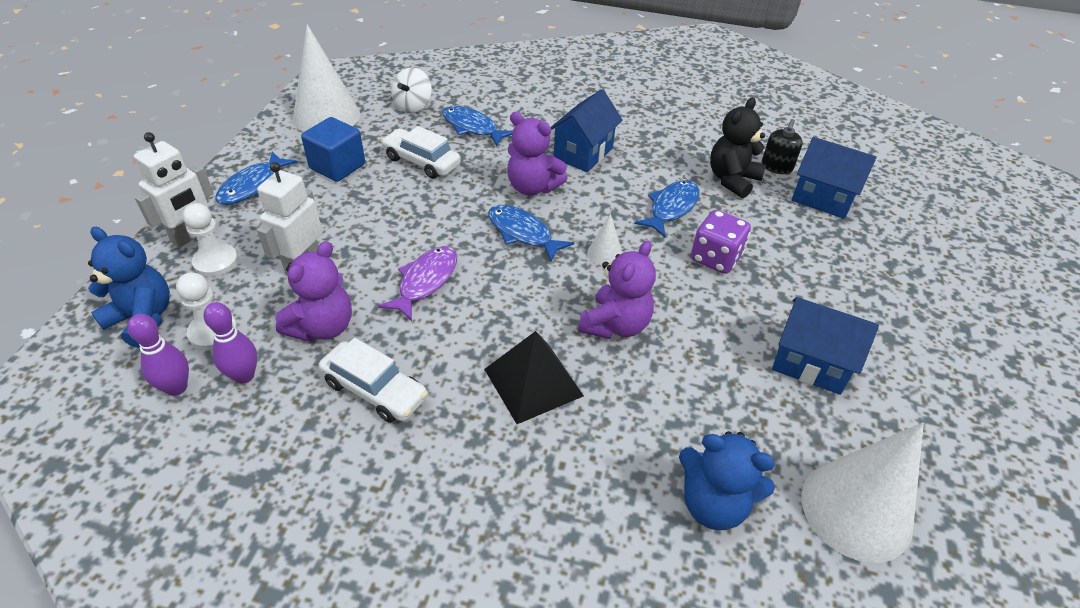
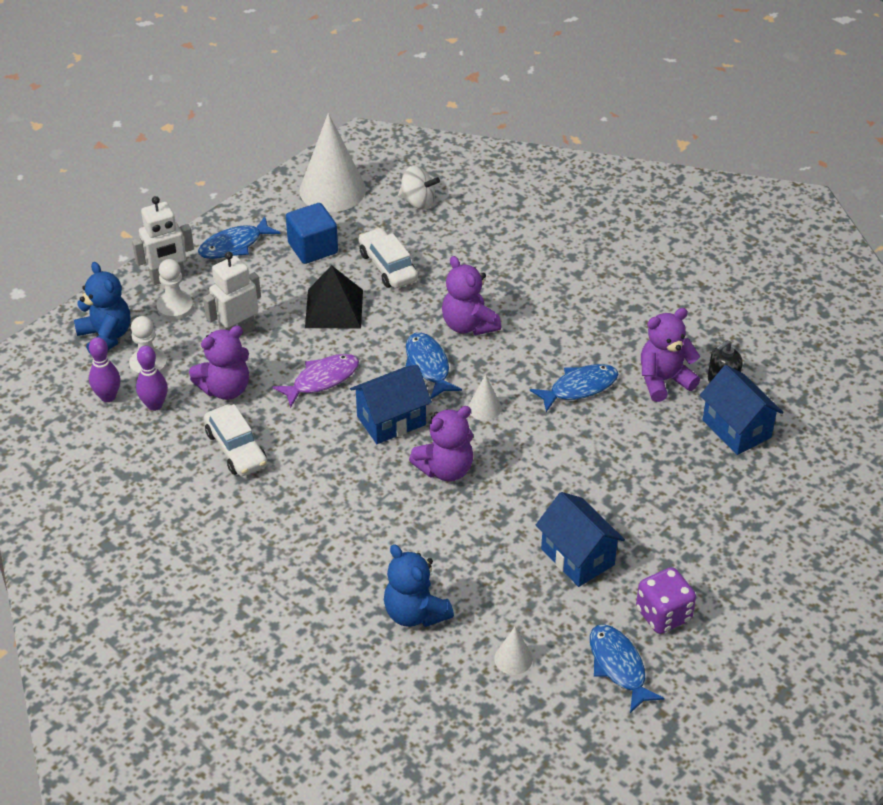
camera: 30 degrees right, 0 degrees up
white spinning top [391,67,432,113] -> white spinning top turned 120 degrees counterclockwise [398,166,440,210]
blue fish [442,106,513,146] -> blue fish moved to [590,624,665,713]
black pyramid [484,331,584,424] -> black pyramid moved to [305,265,363,328]
blue house [551,89,623,172] -> blue house moved to [350,365,432,444]
purple dice [691,210,751,274] -> purple dice moved to [636,567,696,634]
black teddy bear [710,97,766,198] -> purple teddy bear [641,308,700,402]
white cone [801,422,924,563] -> white cone [494,627,533,675], size x0.45

